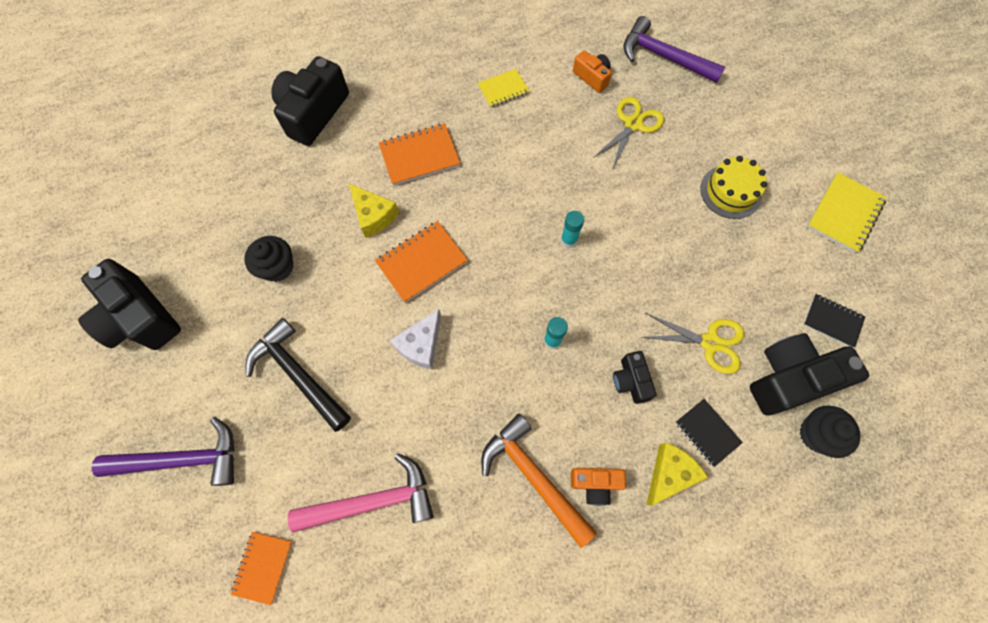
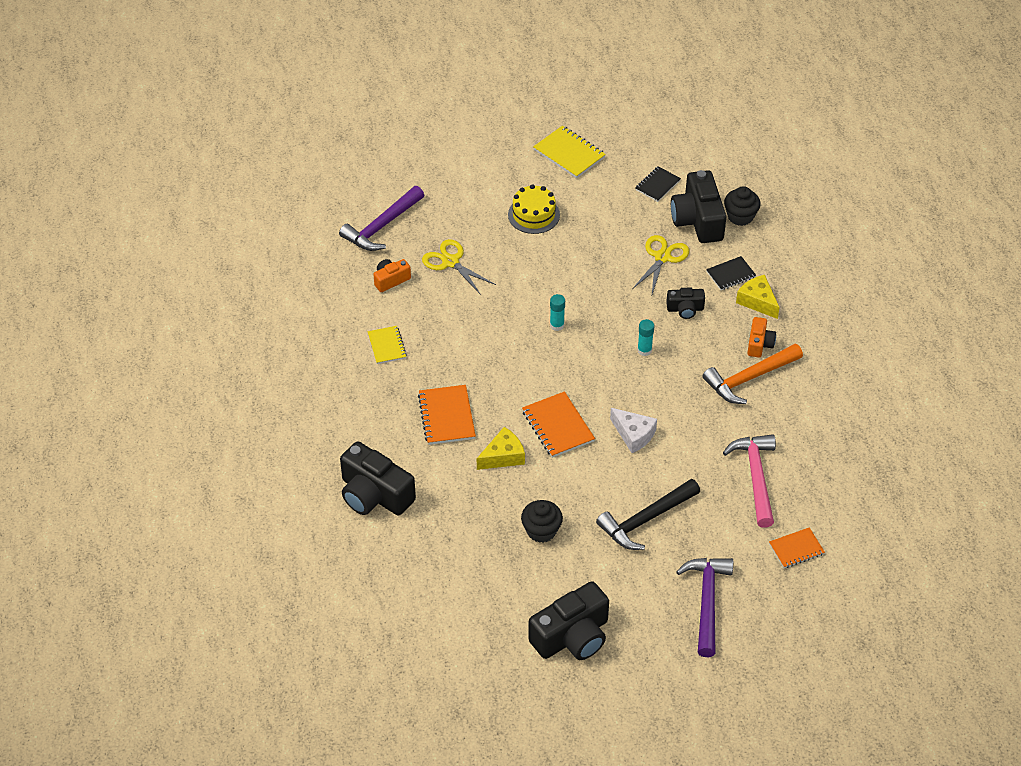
camera: 80 degrees left, 20 degrees down
orange notebook [231,532,292,605] -> orange notebook turned 45 degrees counterclockwise [769,527,825,568]

